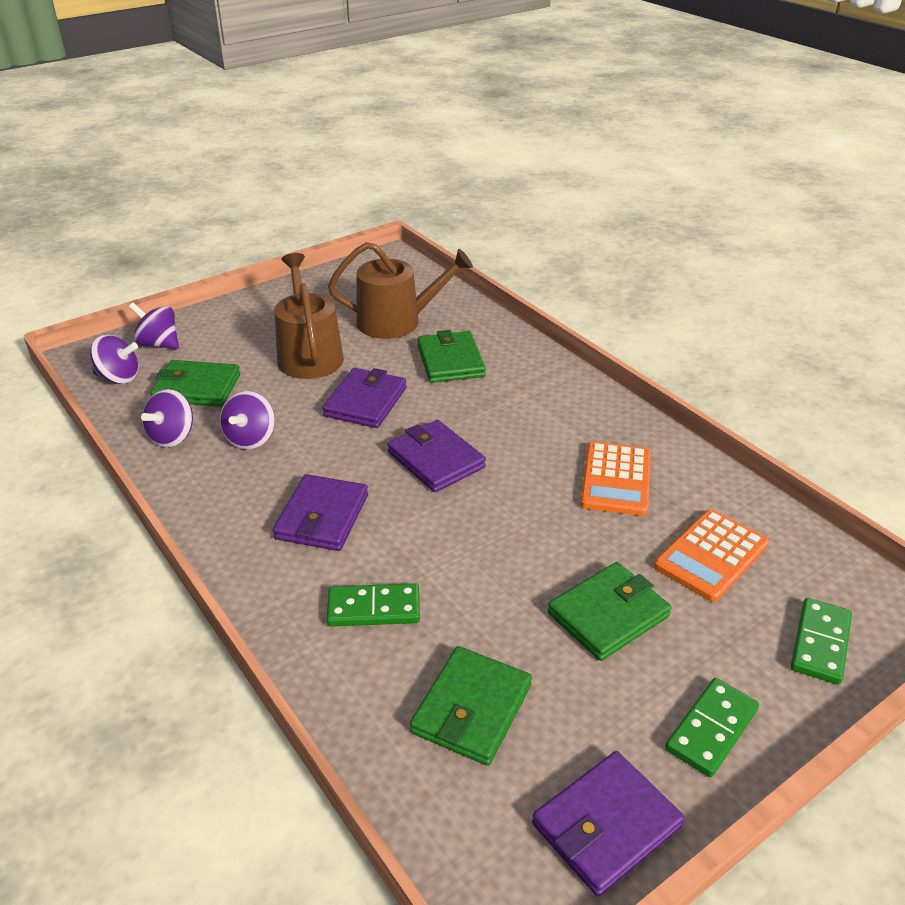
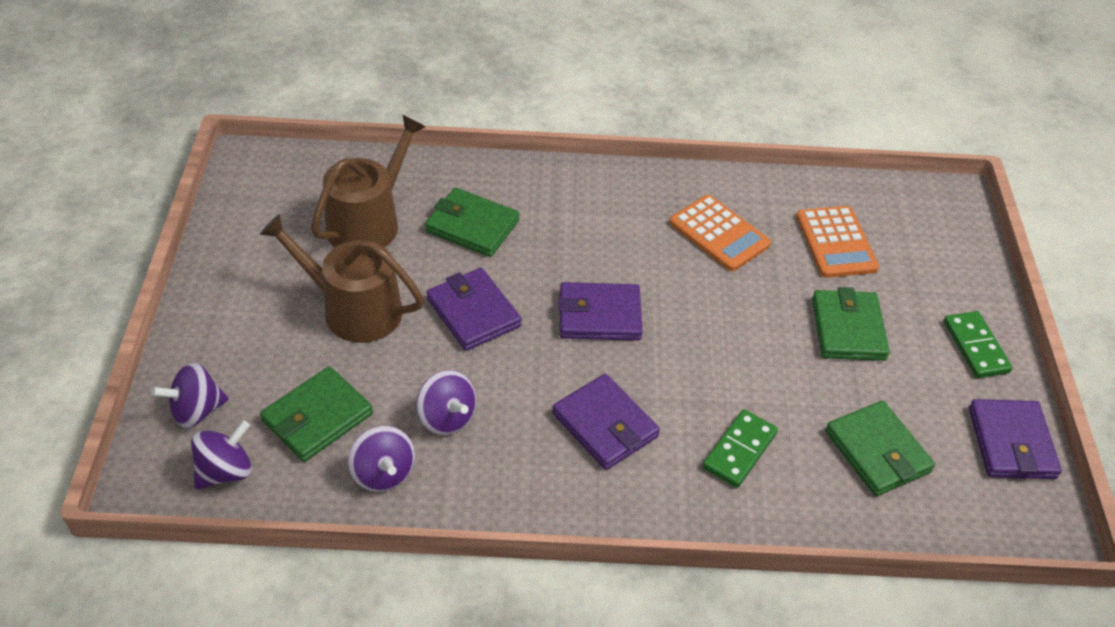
camera: 55 degrees left, 10 degrees up
green domino [791,598,852,685] -> none

